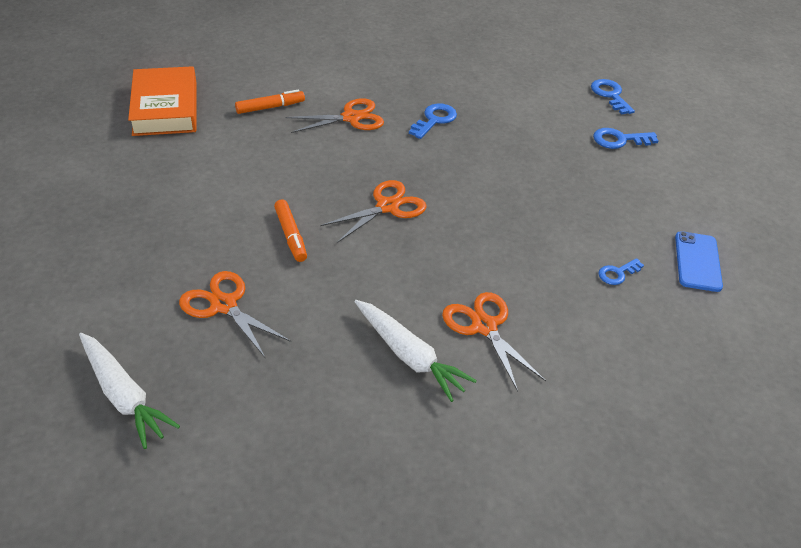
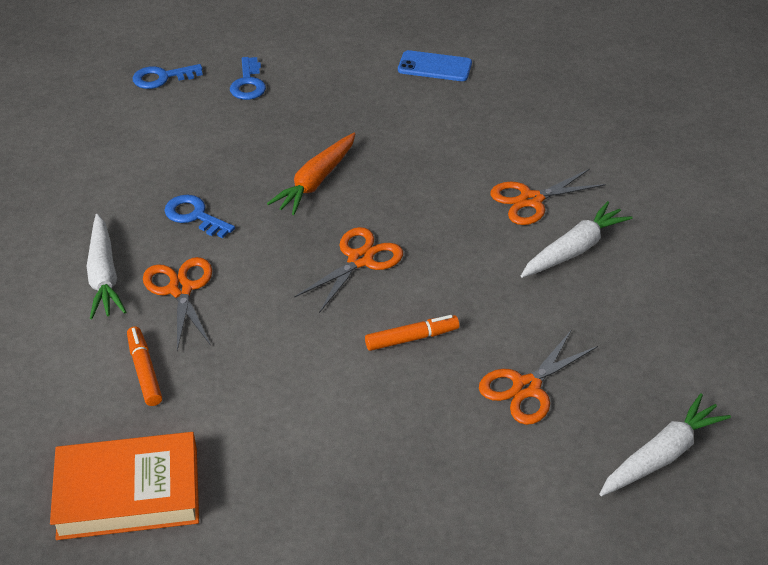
camera: 85 degrees left, 0 degrees up
orange scissors [320,180,427,243] -> orange scissors turned 75 degrees clockwise [295,227,403,313]
blue key [599,258,644,285] -> none
none -> white carrot [87,214,126,319]
none -> orange carrot [267,133,355,215]

